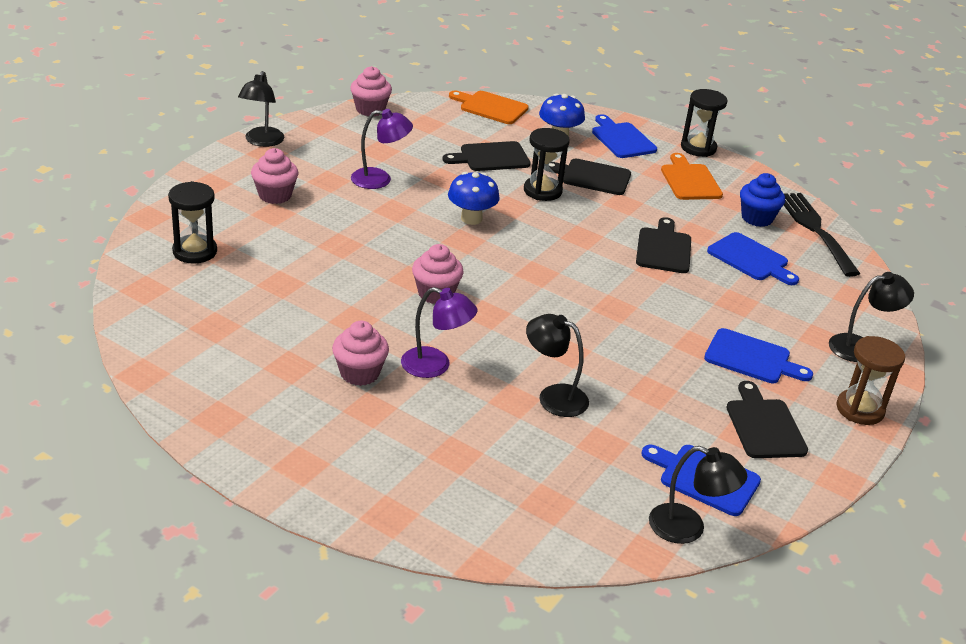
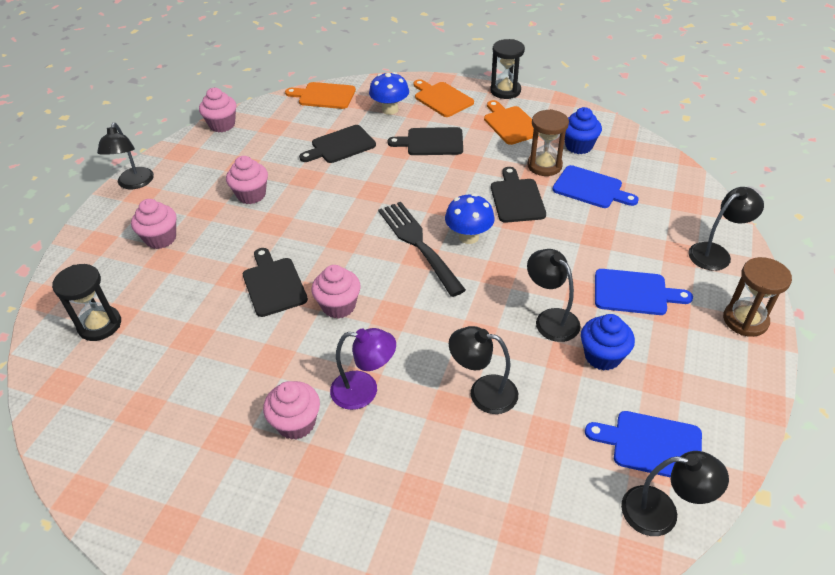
camera: 10 degrees left, 10 degrees up
purple lamp [351,109,413,189] -> pink cupcake [226,156,268,204]
blue mushroom [448,172,500,225] -> blue mushroom moved to [445,194,494,244]
black hourglass [524,128,570,201] -> none
blue cutting board [592,114,657,158] -> orange cutting board [413,79,474,117]
black cutting board [726,381,808,458] -> black cutting board moved to [243,248,308,317]
black fork [784,193,860,277] -> black fork moved to [378,202,466,297]
none -> brown hourglass [527,109,569,176]
none -> black lamp [527,249,581,342]
none -> blue cupcake [581,314,635,371]

